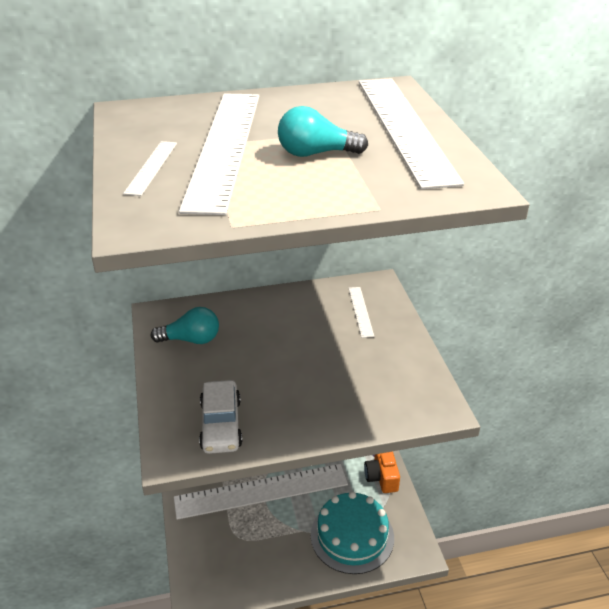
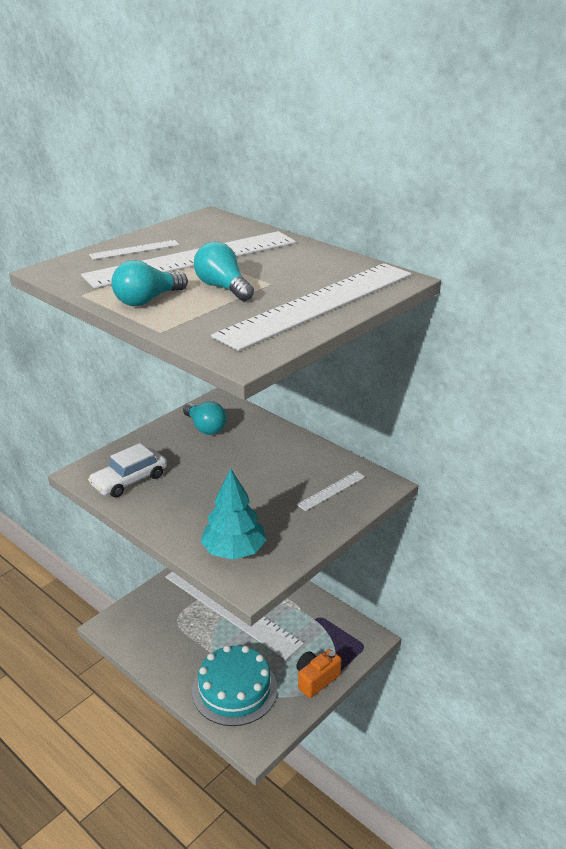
camera: 55 degrees right, 5 degrees down
none -> turquoise light bulb [111,260,188,306]
none -> turquoise tree [200,469,267,560]

